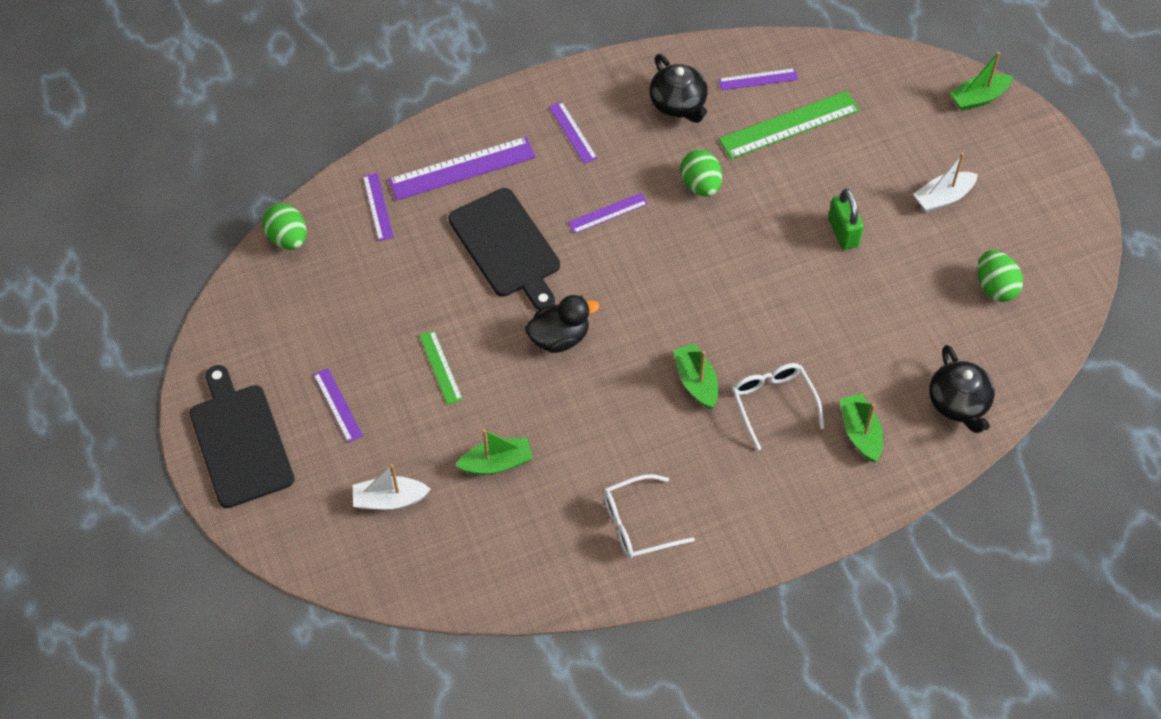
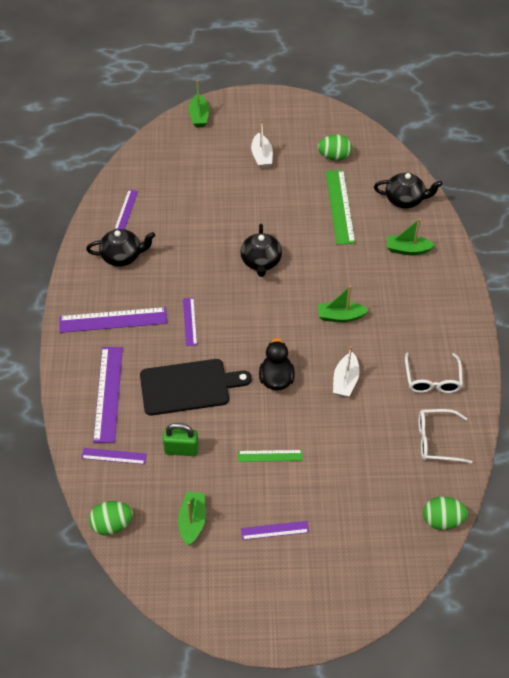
camera: 70 degrees left, 5 degrees down
black cutting board [189,365,295,508] -> none
white boat [353,464,431,510] -> white boat moved to [333,346,360,397]
green boat [455,429,533,475] -> green boat moved to [178,492,206,546]
purple ruler [549,102,597,164] -> purple ruler [59,307,167,333], size x1.82
green egg [680,150,722,197] -> green egg moved to [423,496,468,530]
green ruler [719,91,859,159] -> green ruler moved to [326,170,355,245]
white glasses [732,363,824,450] -> white glasses moved to [419,409,472,464]
green padlock [828,189,864,250] -> green padlock moved to [163,423,199,456]
none -> black teapot [240,224,282,277]

